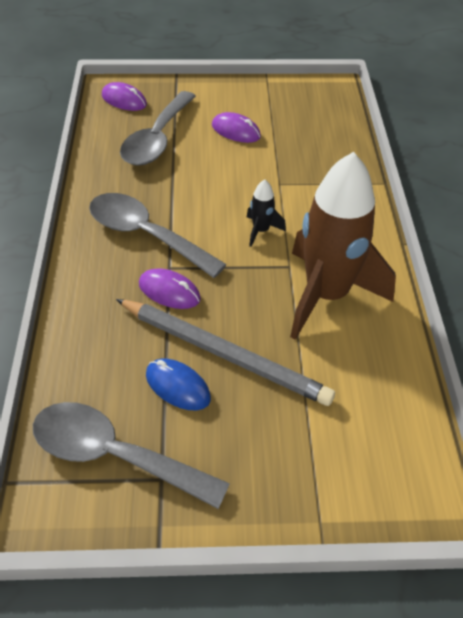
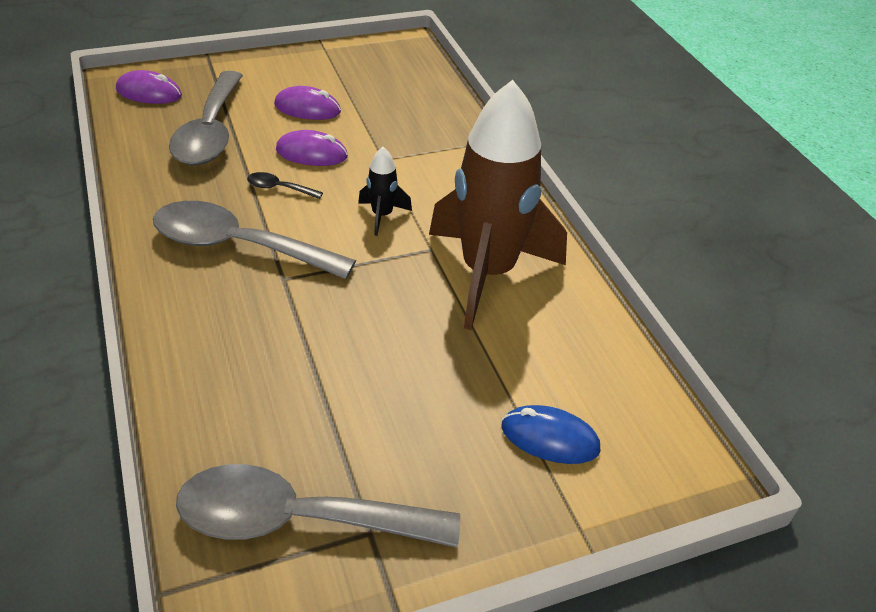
camera: 20 degrees left, 5 degrees down
grey pencil [116,299,335,406] -> none
purple mouse [139,268,201,309] -> purple mouse moved to [276,130,348,166]
blue mouse [146,359,211,410] -> blue mouse moved to [501,405,601,464]
none -> black spoon [247,172,323,199]

